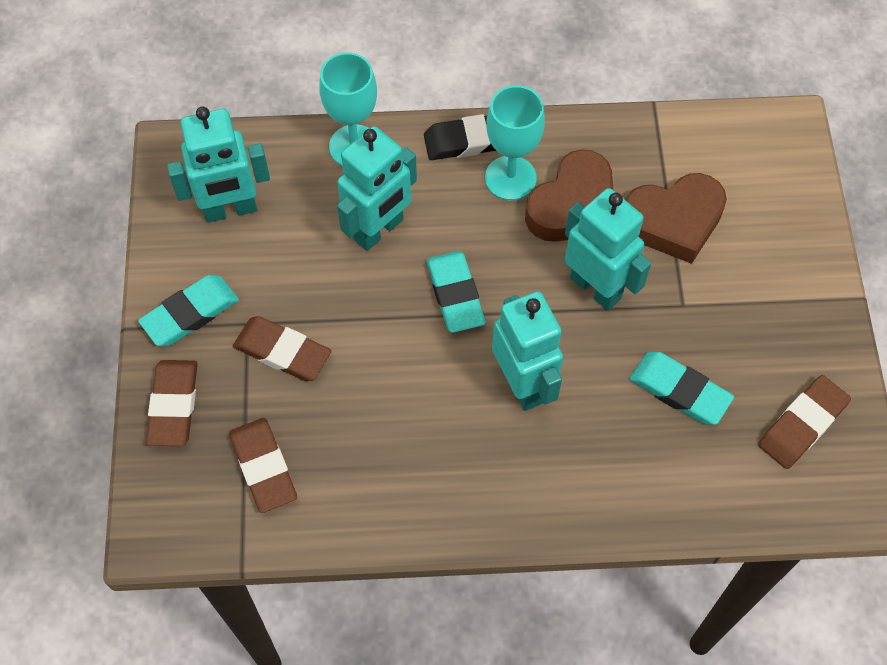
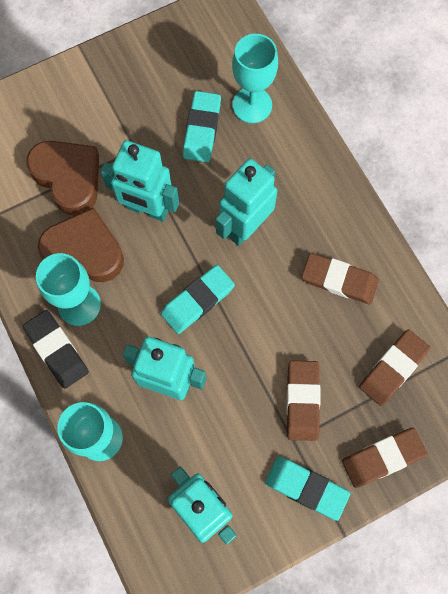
camera: 115 degrees left, 10 degrees up
turquoise robot [565,188,651,311] -> turquoise robot turned 90 degrees counterclockwise [101,140,179,222]
brown eraser [758,375,851,469] -> brown eraser moved to [302,253,379,304]
none -> turquoise goblet [232,34,278,123]

